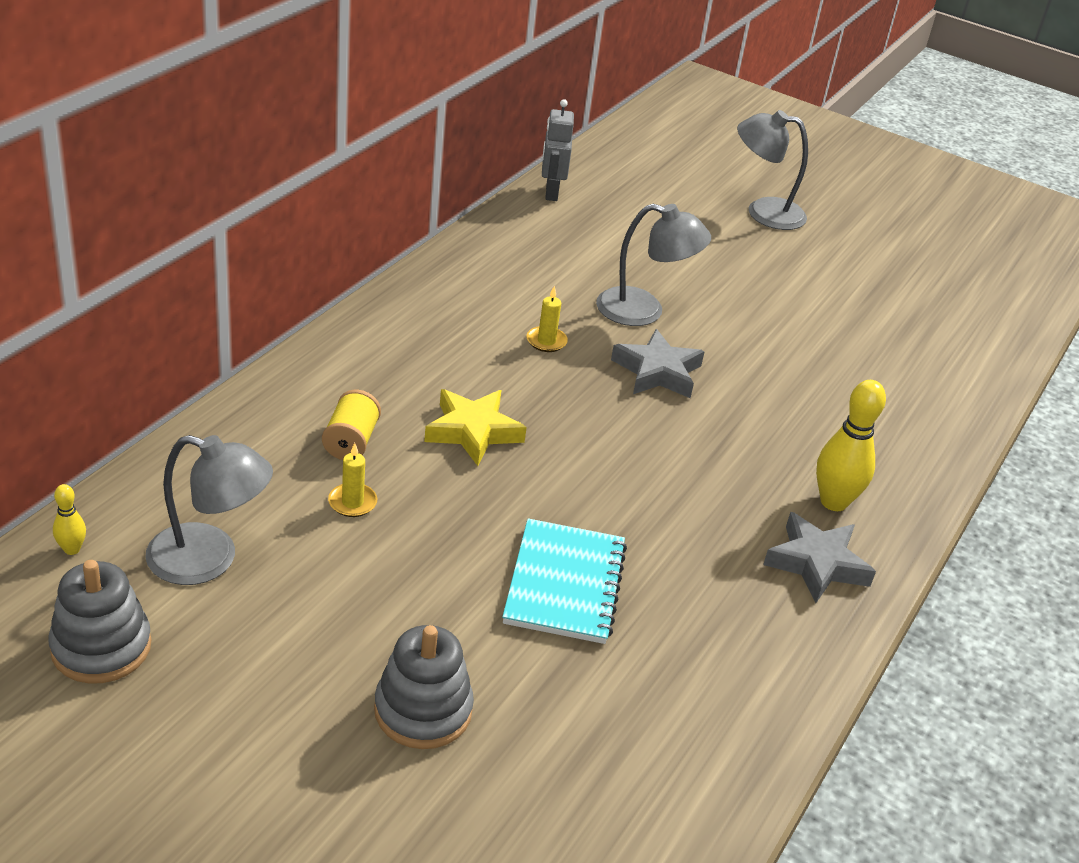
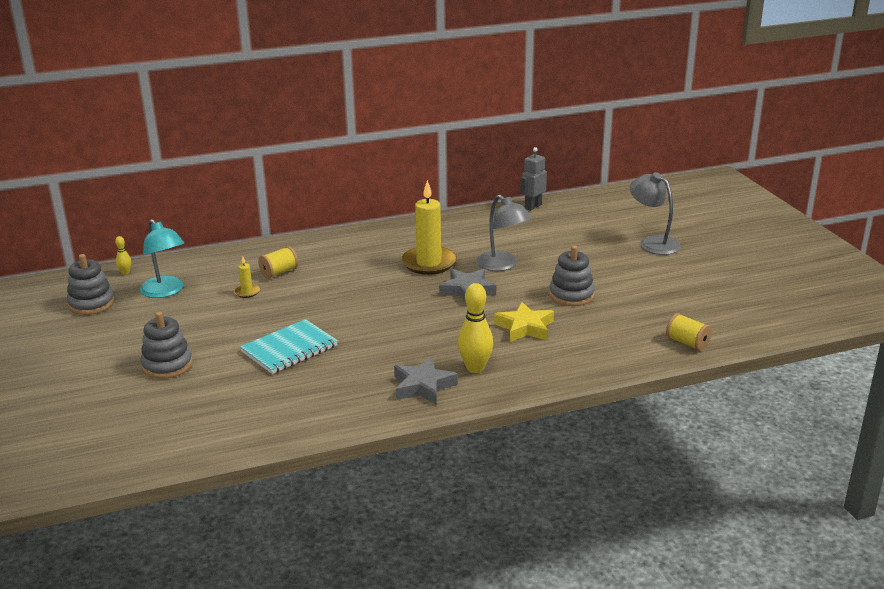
camera: 45 degrees right, 10 degrees down
grey lamp [145,435,273,585] -> turquoise lamp [140,219,184,298]
yellow star [424,389,527,466] -> yellow star moved to [494,302,554,342]
yellow candle [527,286,568,352] -> yellow candle [401,180,457,275], size x2.27
none -> grey stacking toy [549,245,595,306]
none -> yellow spool [666,313,712,351]

